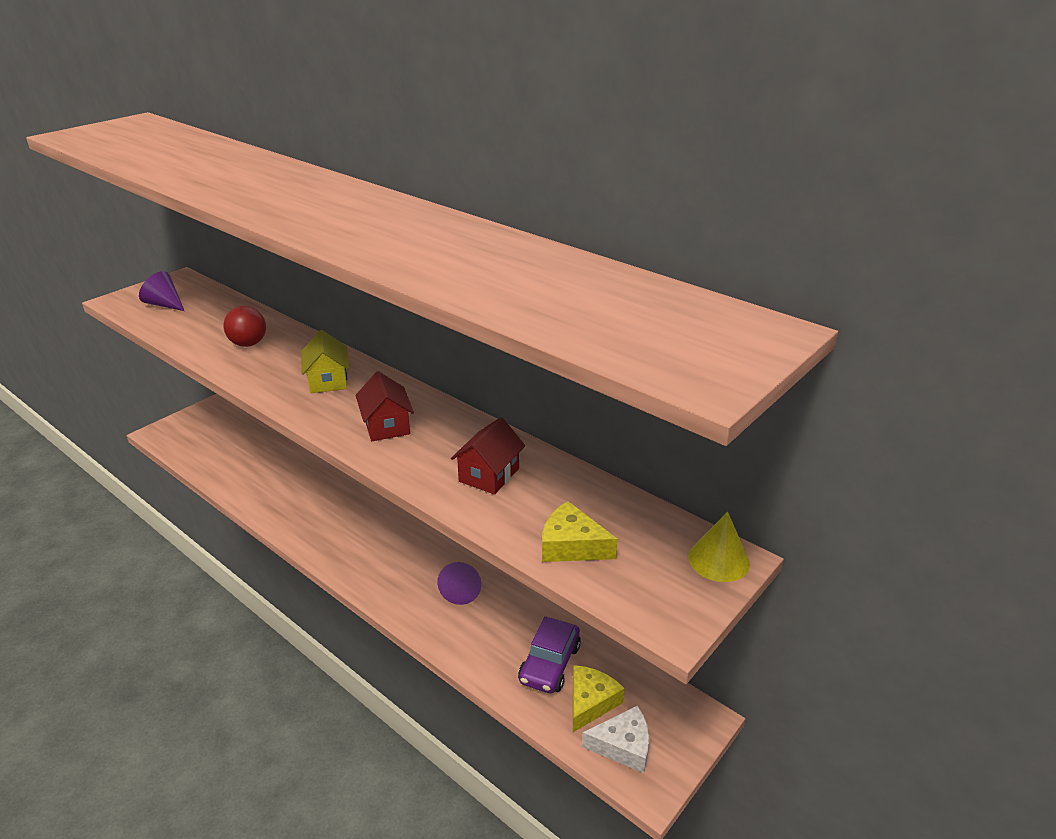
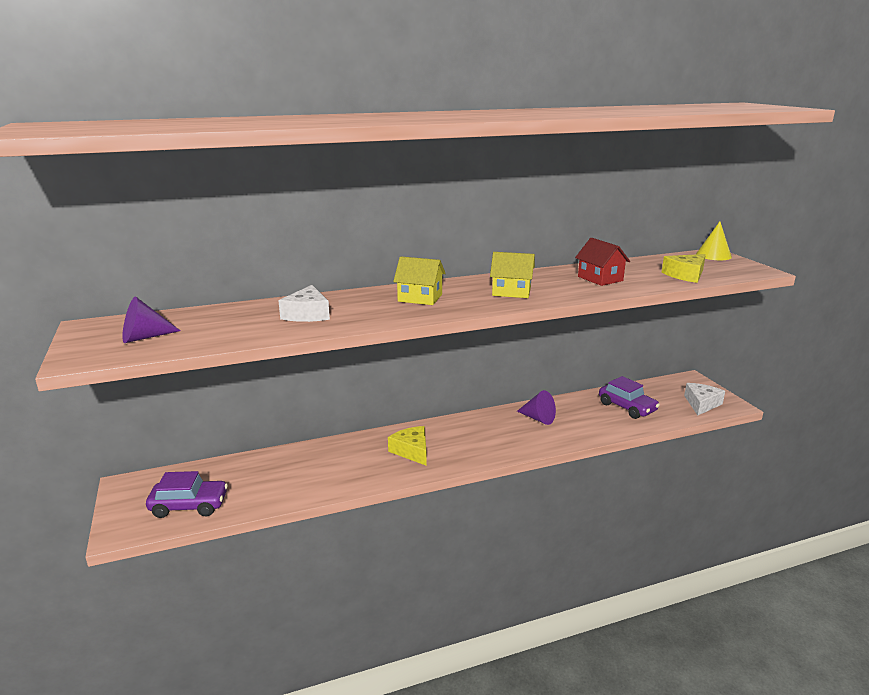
camera: 60 degrees left, 10 degrees down
red ball [223,306,266,347] -> white cheese [279,285,330,322]
red house [356,371,414,441] -> yellow house [490,252,535,298]
yellow cheese [573,665,625,732] -> yellow cheese moved to [388,426,427,466]
none -> purple car [146,471,228,518]

